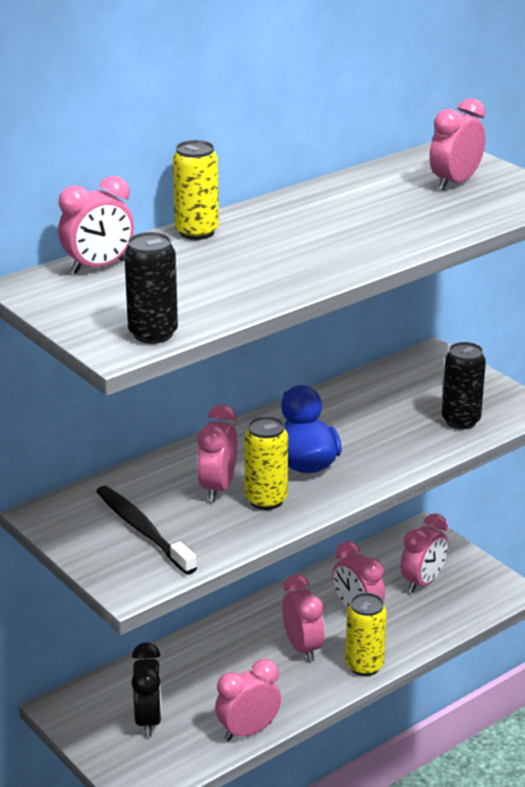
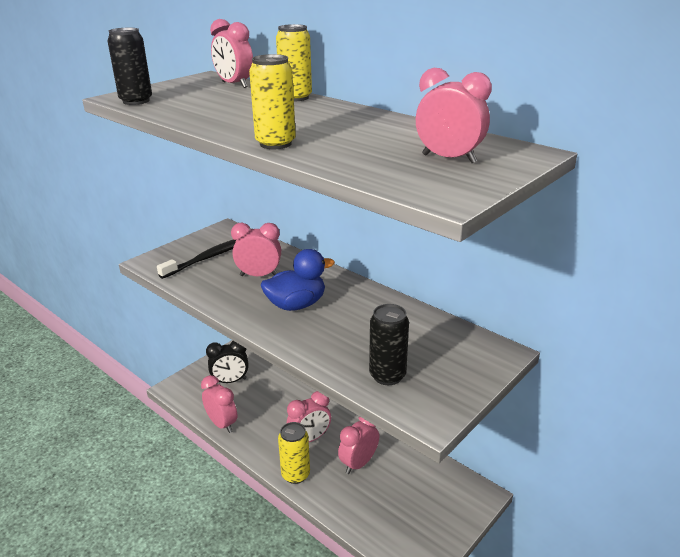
camera: 80 degrees right, 0 degrees up
yellow can [244,416,288,510] -> yellow can moved to [249,54,296,149]
pink clock [400,514,448,593] -> none

